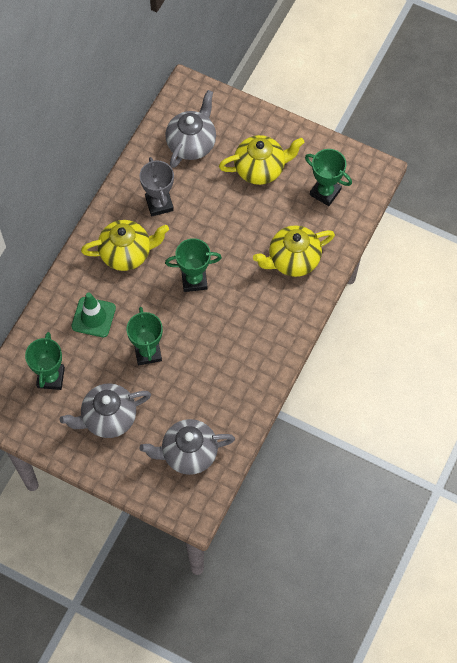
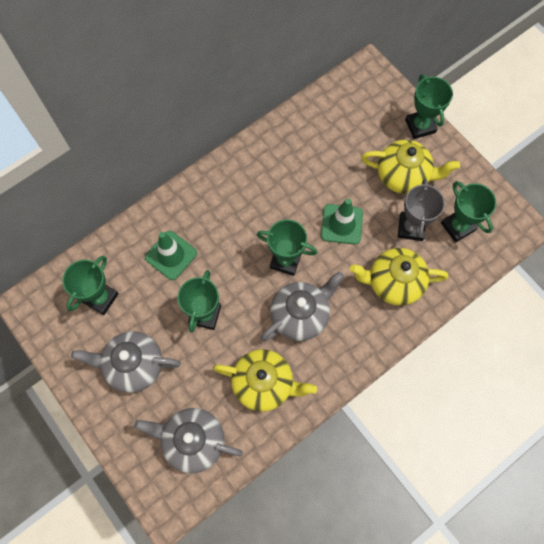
camera: 25 degrees right, 5 degrees up
yellow teapot [81,220,169,271] -> yellow teapot moved to [213,349,317,412]
grey trophy [140,157,174,216] -> grey trophy moved to [398,179,445,241]
grey teapot [165,90,216,168] -> grey teapot moved to [261,271,344,341]
none -> green traffic cone [321,199,363,245]
none -> green trophy [405,74,453,139]

